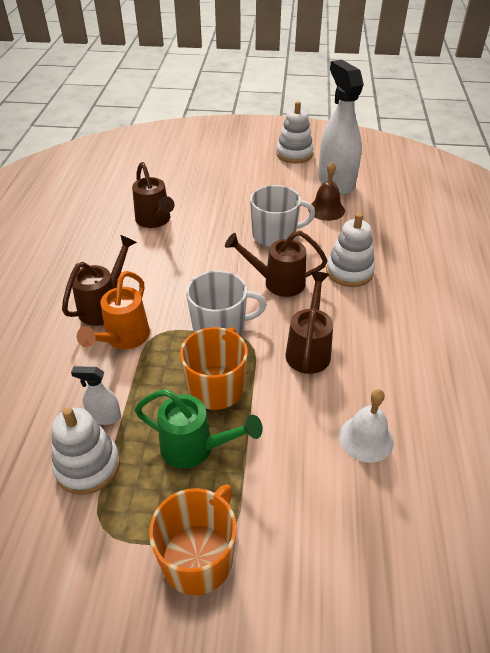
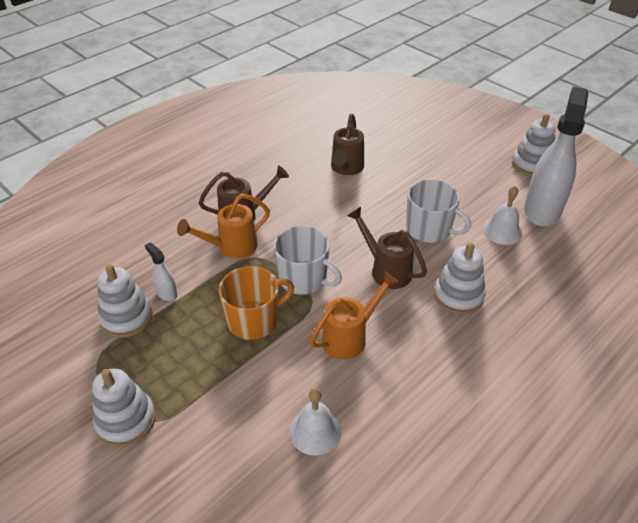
camera: 40 degrees right, 0 degrees up
green watering can [135,389,263,469] -> none
orange mug [149,484,237,595] -> white stacking toy [92,369,156,447]
brown watering can [285,271,333,374] -> orange watering can [309,271,399,360]
brown bell [308,162,345,221] -> white bell [482,186,522,245]

